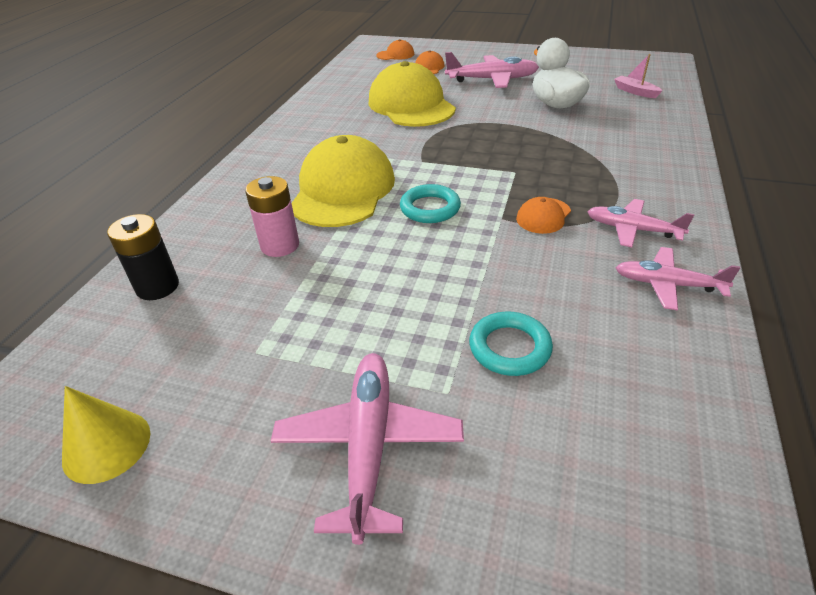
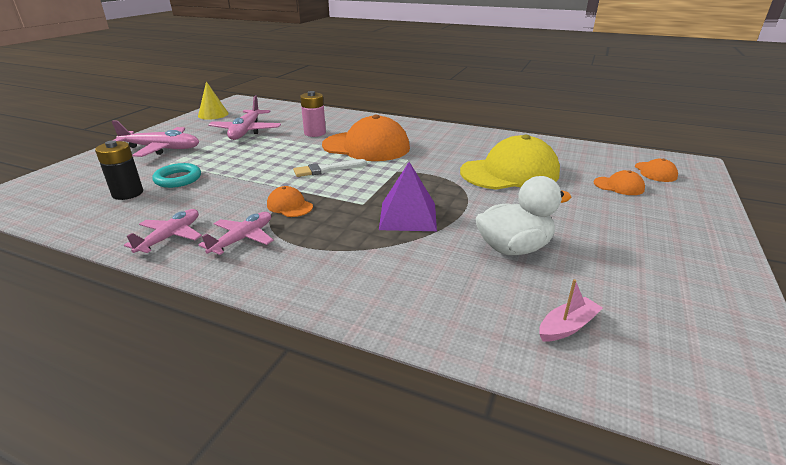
camera: 95 degrees right, 10 degrees down
black battery [107,214,179,300] -> black battery moved to [95,140,143,200]
yellow cap [292,135,395,227] -> orange cap [322,115,410,161]
turquoise ring [400,184,461,223] -> white brush [293,159,367,177]
pink plane [445,52,539,88] -> pink plane moved to [208,96,281,140]
none -> purple pyramid [379,162,437,231]

